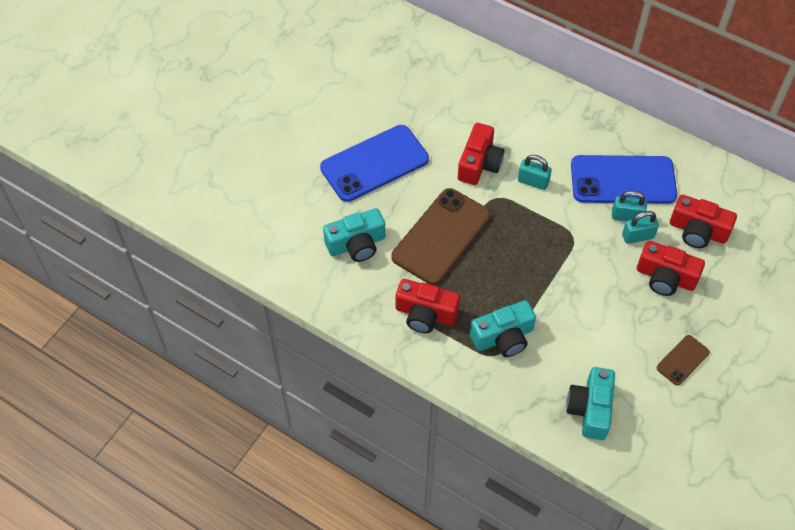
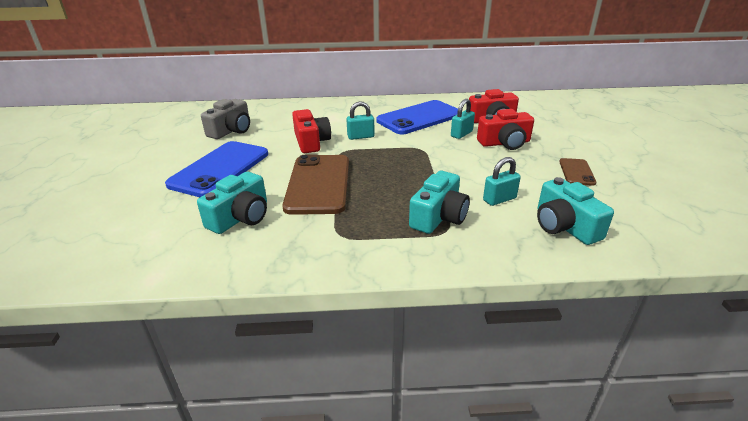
camera: 35 degrees left, 25 degrees down
red camera [396,279,460,333] -> none
turquoise padlock [612,191,647,221] -> turquoise padlock moved to [483,157,521,206]
none -> grey camera [201,99,250,139]

